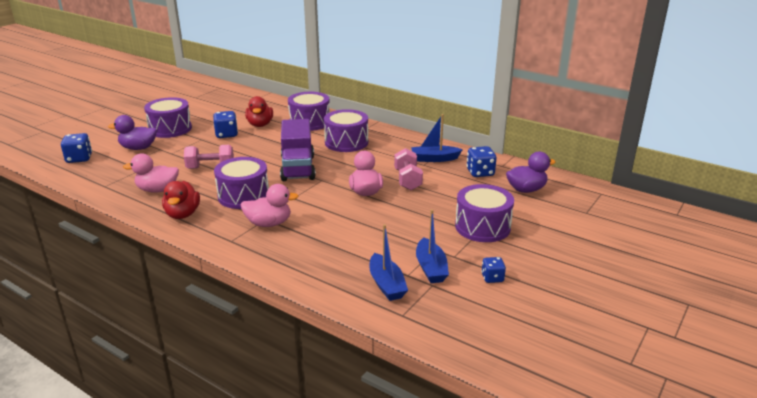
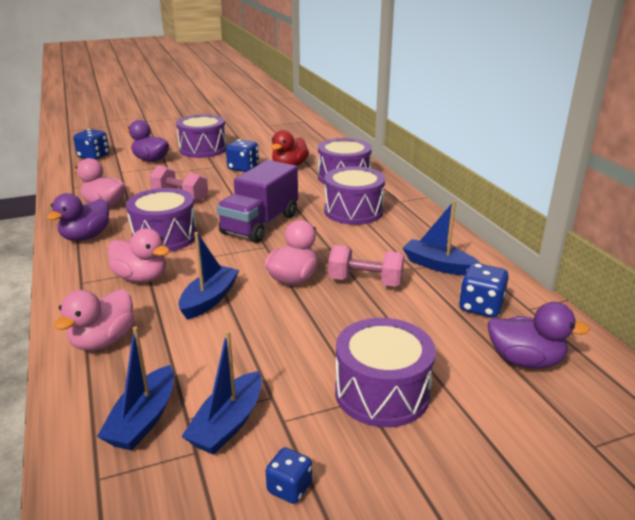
camera: 35 degrees right, 0 degrees up
red duck [162,181,200,219] -> purple duck [46,193,109,241]
pink dumbbell [394,148,423,190] -> pink dumbbell turned 75 degrees clockwise [328,245,404,287]
none -> pink duck [54,289,134,351]
none -> blue boat [178,232,239,320]

